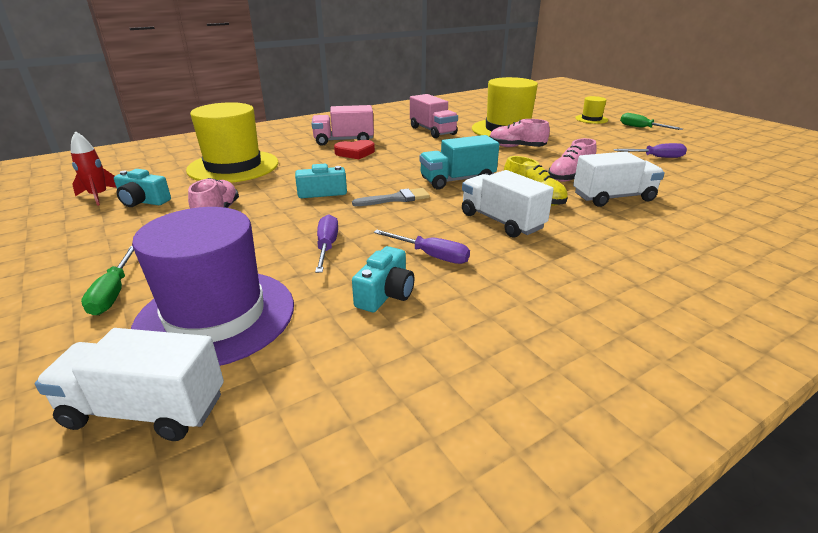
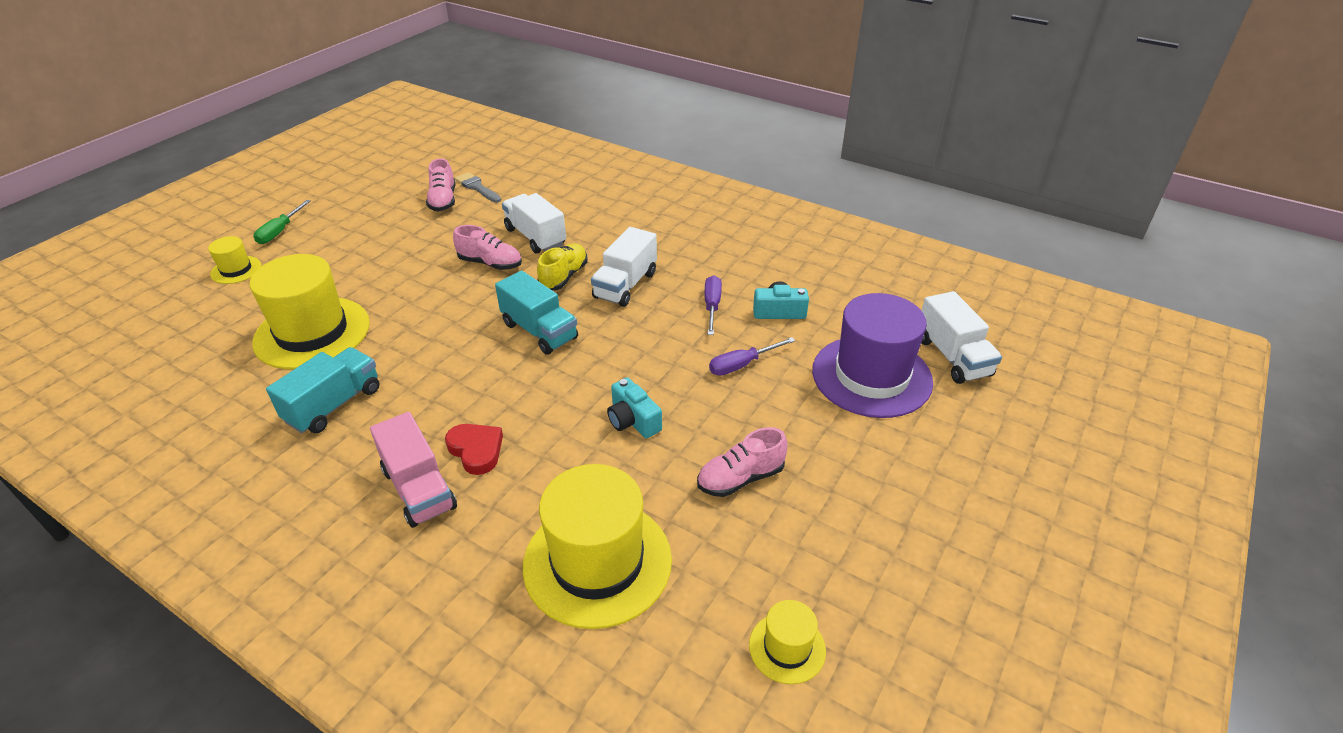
camera: 115 degrees left, 10 degrees up
red rocket [71,131,117,206] -> yellow hat [749,600,826,684]
green screwdriver [81,246,134,315] -> none
turquoise camera [114,169,171,207] -> none
grey brush [352,188,430,206] -> grey brush moved to [455,172,501,203]
pink truck [410,94,458,138] -> turquoise truck [266,347,380,433]
pink shoe [490,119,550,147] -> pink shoe moved to [426,158,455,212]
purple screwdriver [613,143,687,158] -> none

